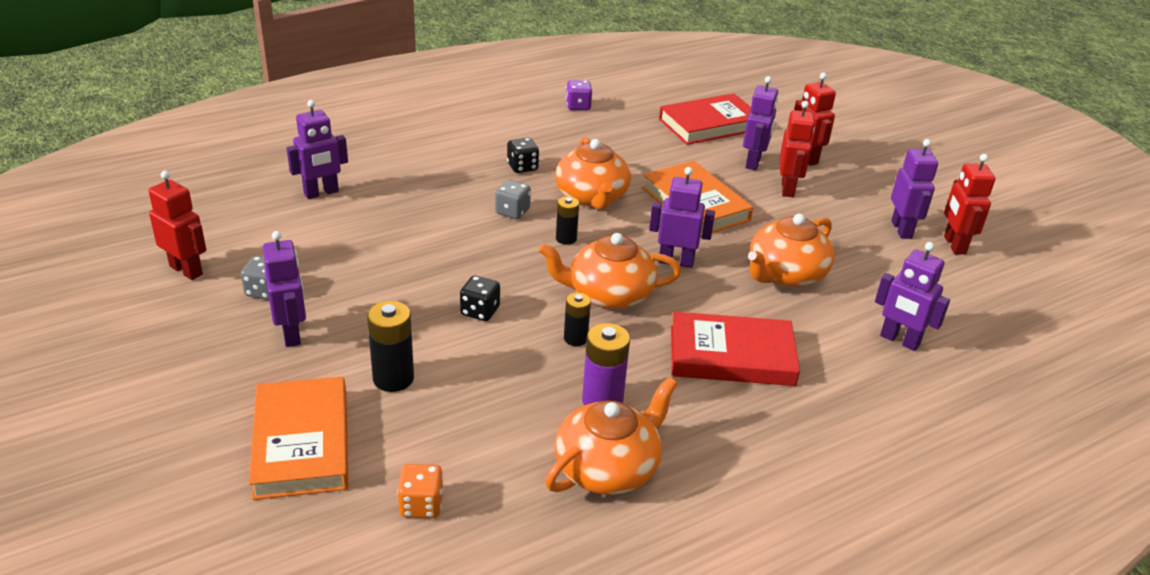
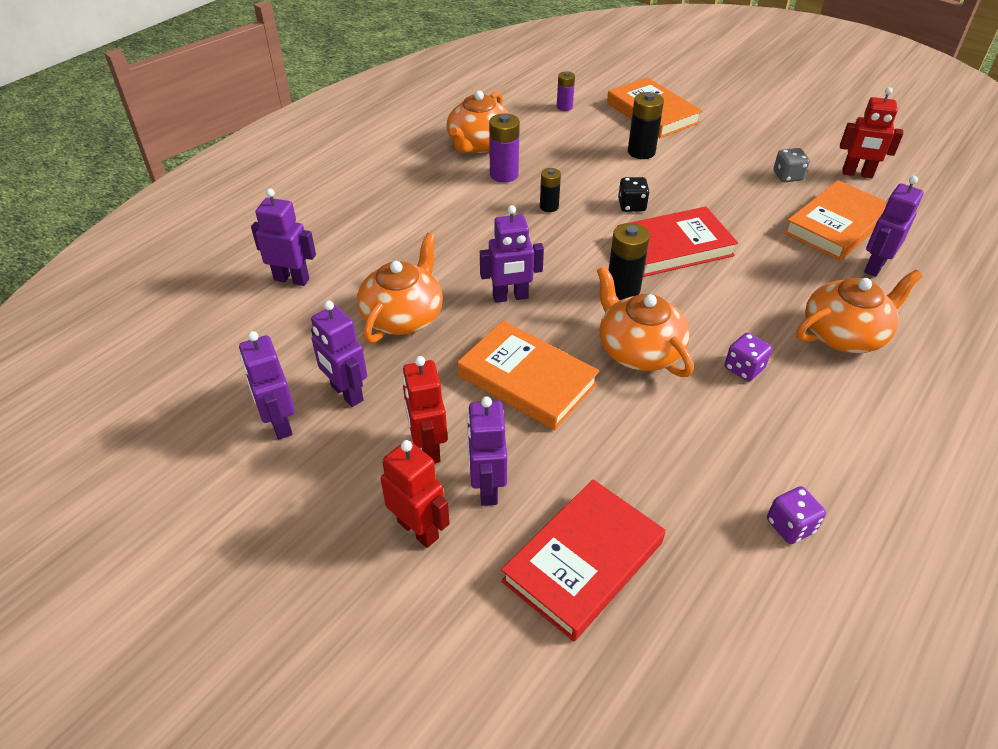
camera: 160 degrees right, 10 degrees up
purple robot [263,231,306,347] -> purple robot moved to [311,301,367,407]
orange dice [397,464,444,518] -> purple battery [557,72,575,111]
grey dice [495,180,531,219] -> none
black dice [507,138,539,173] -> purple dice [725,333,772,381]
orange teapot [538,233,682,309] -> orange teapot moved to [797,270,922,353]
black battery [556,197,579,245] -> black battery [609,223,650,300], size x1.59
red book [671,312,800,386] -> red book moved to [617,207,738,277]
red robot [944,154,995,255] -> none
none -> orange book [784,180,886,261]

